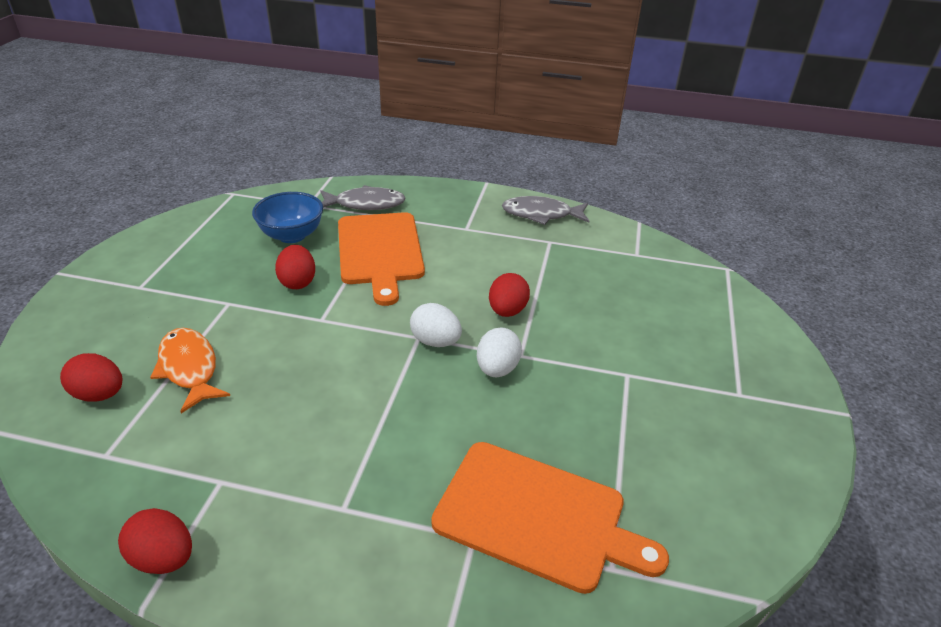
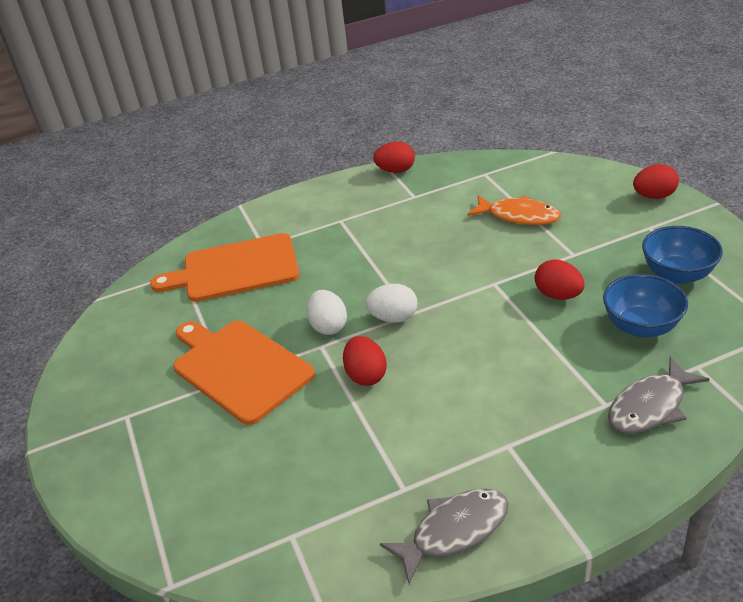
camera: 150 degrees right, 0 degrees up
red egg [60,353,122,402] -> red egg moved to [633,164,679,199]
orange cutting board [338,212,425,306] -> orange cutting board moved to [173,321,315,425]
none -> blue bowl [642,226,723,284]

